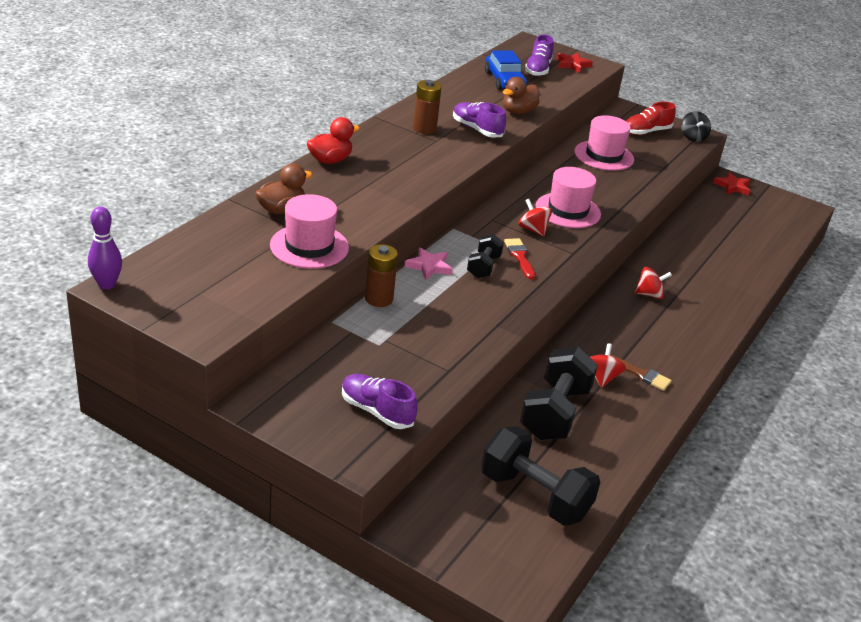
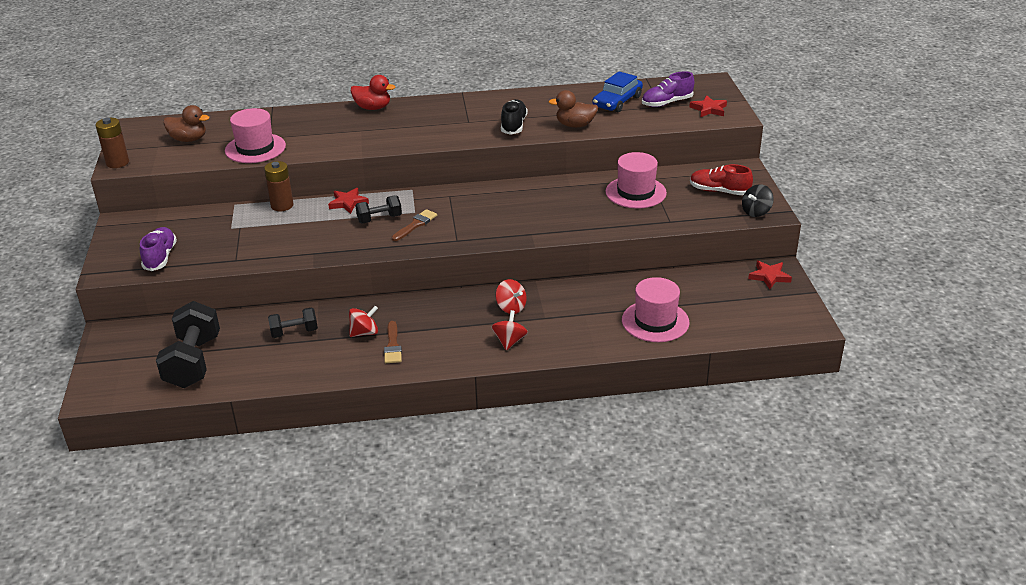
camera: 55 degrees right, 0 degrees up
purple bowling pin [88,207,122,289] -> none
brown duck [255,163,313,214] -> brown duck moved to [163,105,209,142]
pink star [405,247,453,280] -> red star [328,188,369,214]
brown battery [413,80,442,134] -> brown battery moved to [96,118,129,168]
purple shoe [453,102,506,138] -> black shoe [501,99,528,135]
red brush [504,238,535,280] -> brown brush [391,209,437,241]
red spinning top [518,199,552,236] -> red spinning top moved to [491,310,528,350]
black dumbbell [520,347,598,440] -> black dumbbell [268,308,318,338], size x0.54
pink hat [536,167,601,228] -> pink hat moved to [622,277,689,342]

